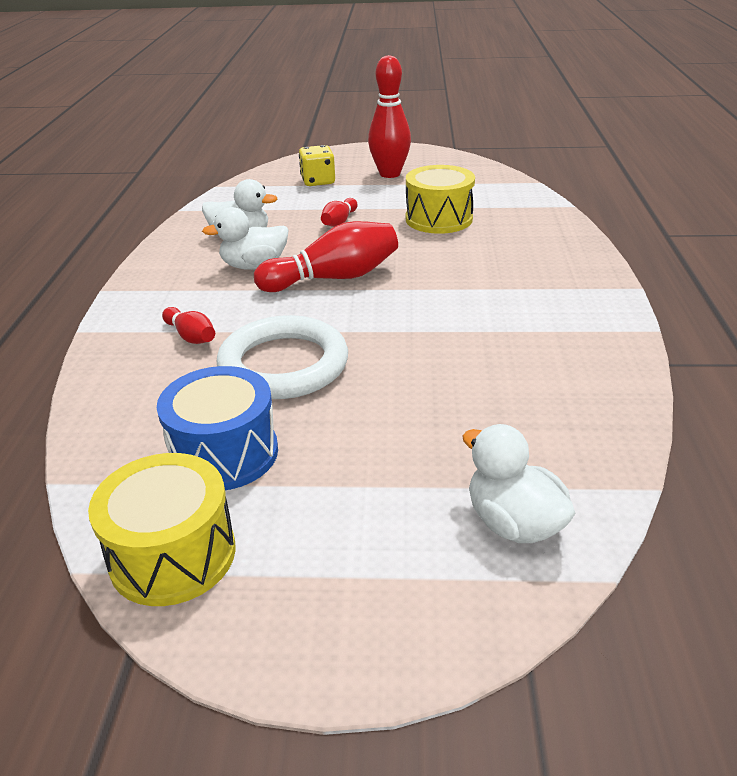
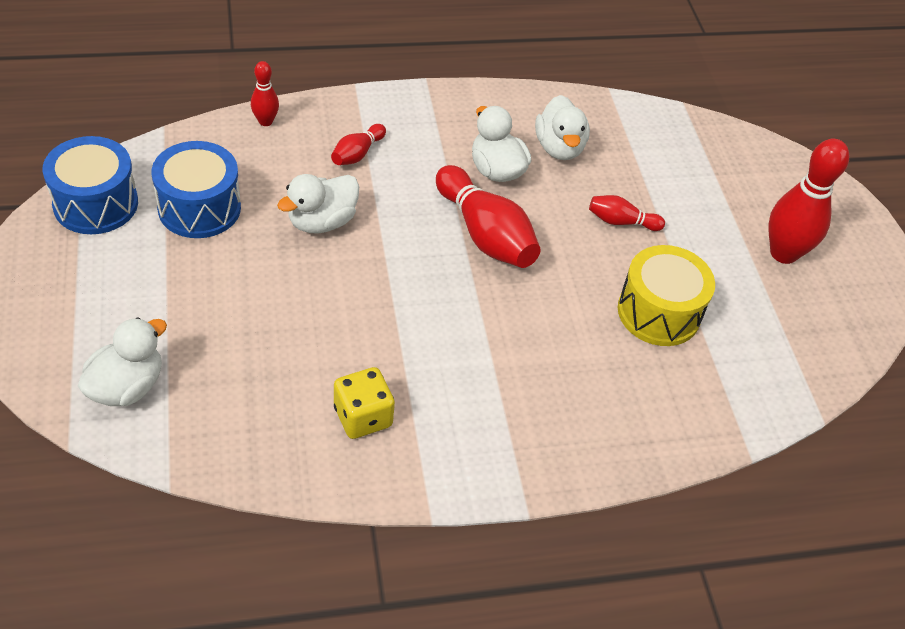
camera: 70 degrees right, 15 degrees up
yellow drum [88,453,236,606] -> blue drum [42,136,138,234]
white ring [217,315,348,399] -> white duck [277,174,359,233]
yellow dice [299,145,335,186] -> yellow dice moved to [334,367,395,439]
none -> red bowling pin [251,61,279,126]

